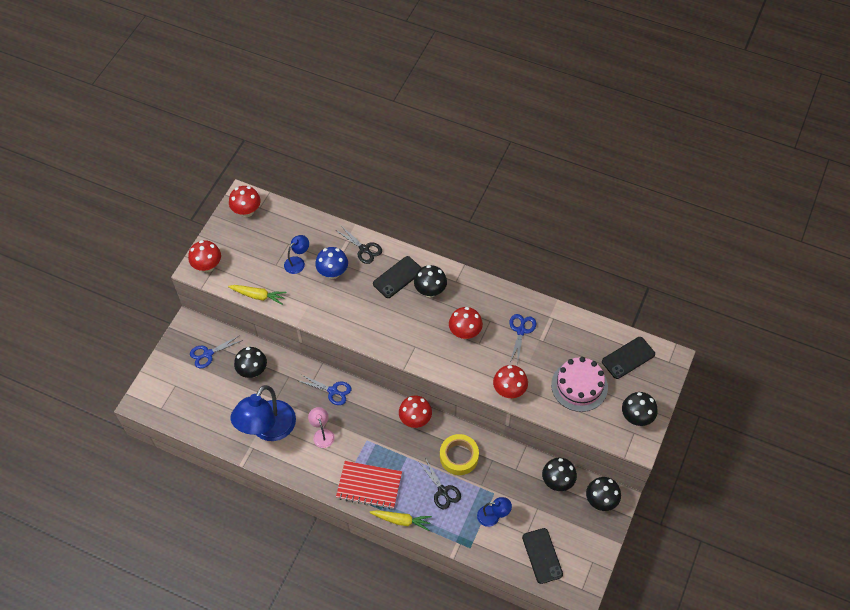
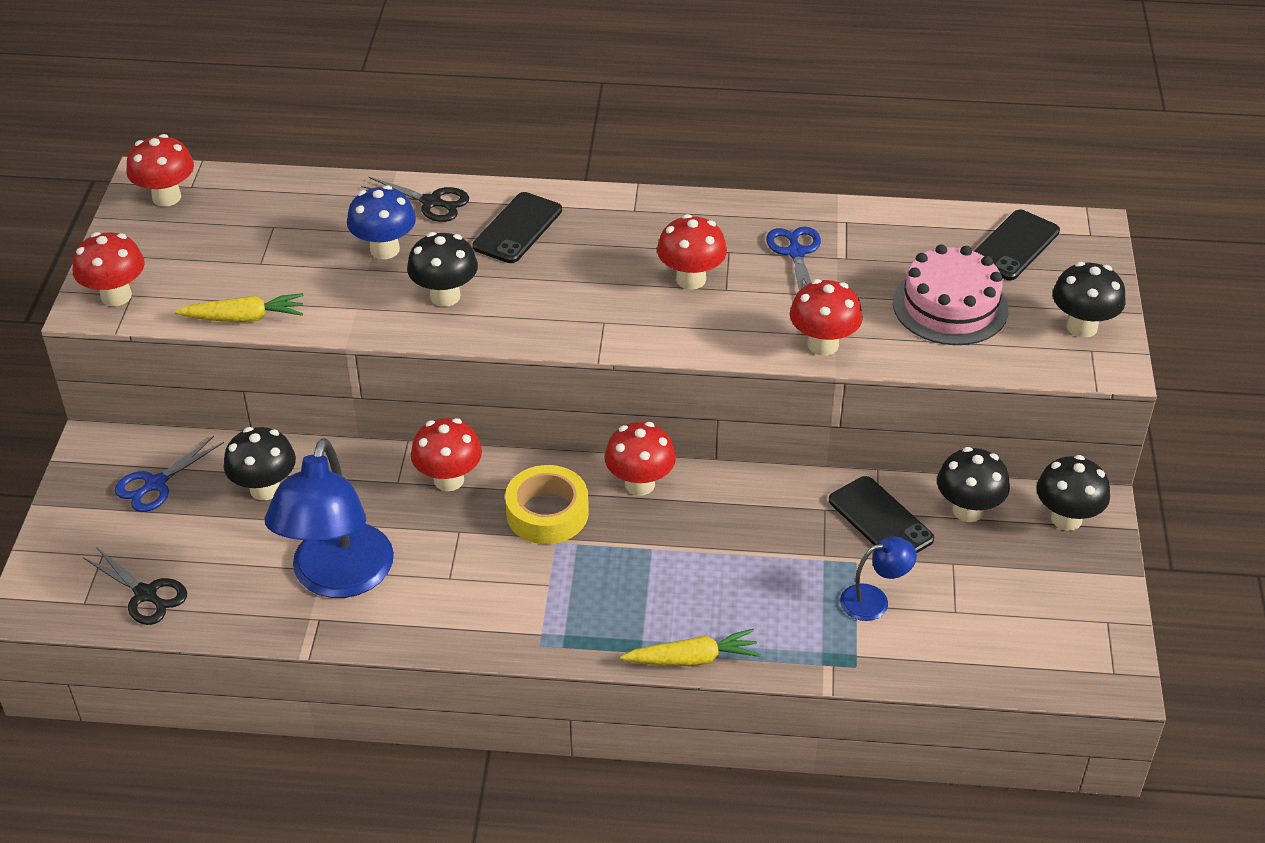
camera: 20 degrees left, 15 degrees down
blue lamp [284,235,309,274] -> none
blue scissors [299,375,351,405] -> red mushroom [411,418,482,491]
pink lamp [308,407,335,448] -> none
red notebook [336,461,402,509] -> none
black mushroom [414,265,447,297] -> black mushroom moved to [407,232,478,307]
black scissors [419,458,461,510] -> black scissors moved to [83,547,187,625]
yellow tape [440,434,479,475] -> yellow tape moved to [505,465,589,544]
black phone [522,528,563,584] -> black phone moved to [829,476,934,553]

